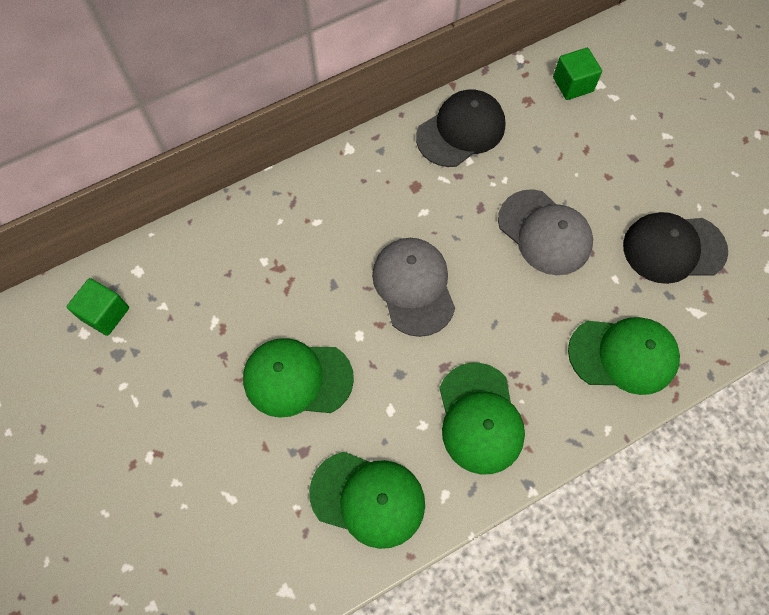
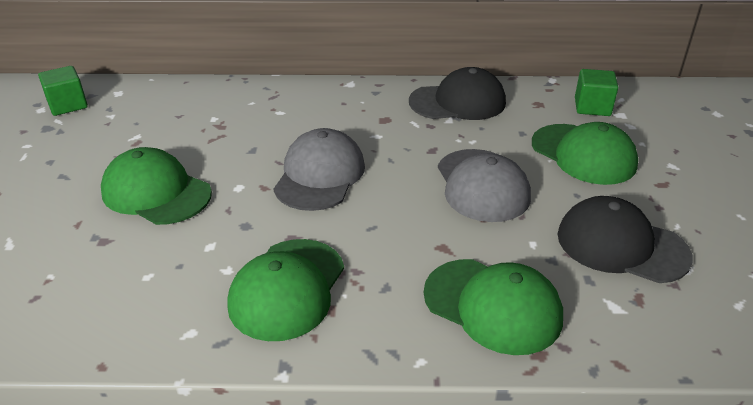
camera: 30 degrees right, 30 degrees down
green cap [309,452,425,549] -> green cap moved to [532,122,638,185]

